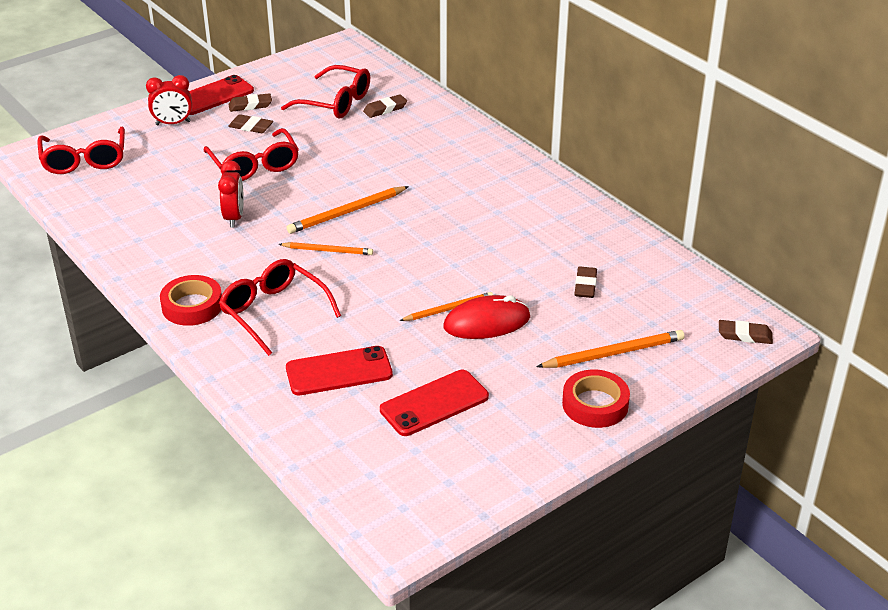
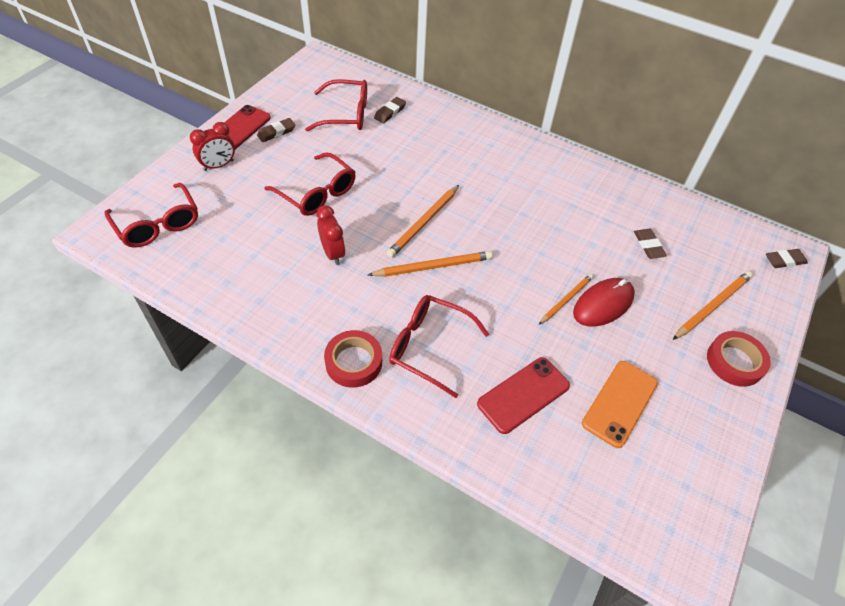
camera: 25 degrees left, 15 degrees up
brown eraser [228,114,273,133] -> none
orange pencil [279,242,373,255] -> orange pencil [368,251,493,277], size x1.50
red phone [380,370,489,436] -> orange phone [582,361,658,448]

